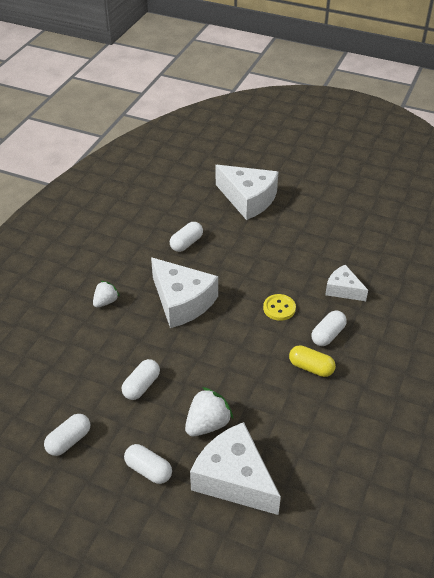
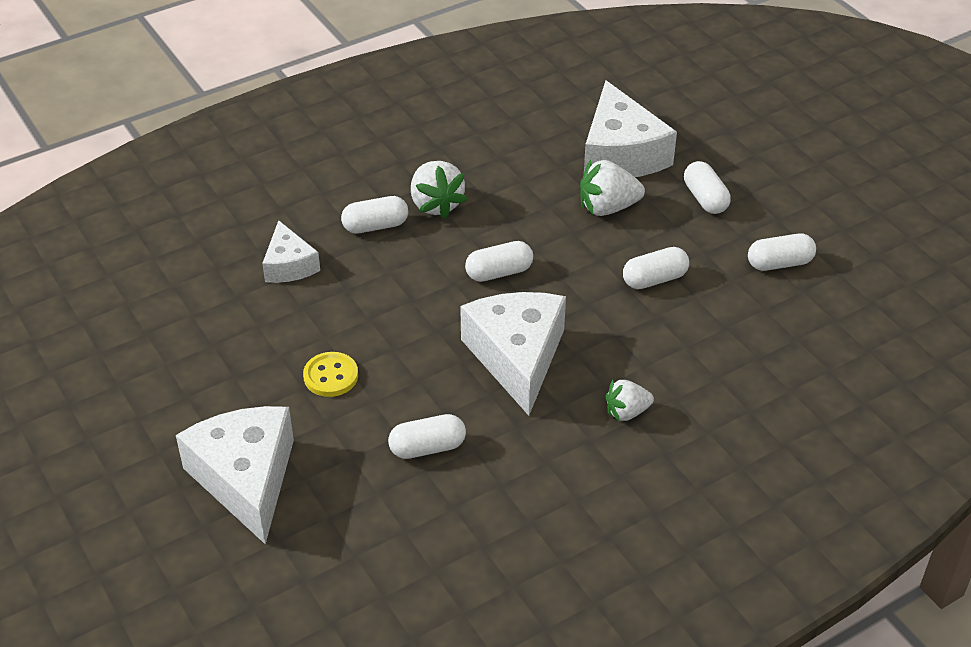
camera: 145 degrees left, 0 degrees up
yellow button [263,294,296,321] -> yellow button moved to [303,352,358,397]
yellow capsule [289,345,336,377] -> white strawberry [411,161,467,219]
none -> white capsule [465,241,533,282]

